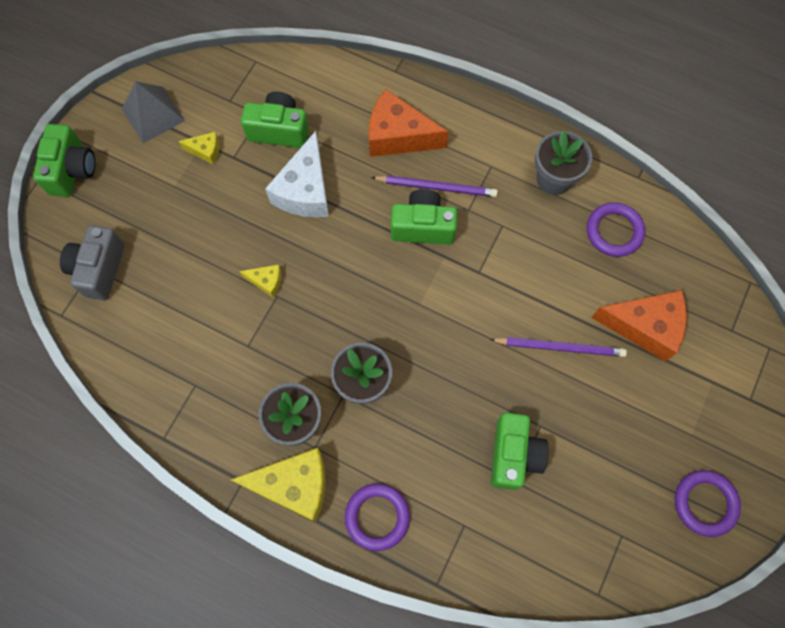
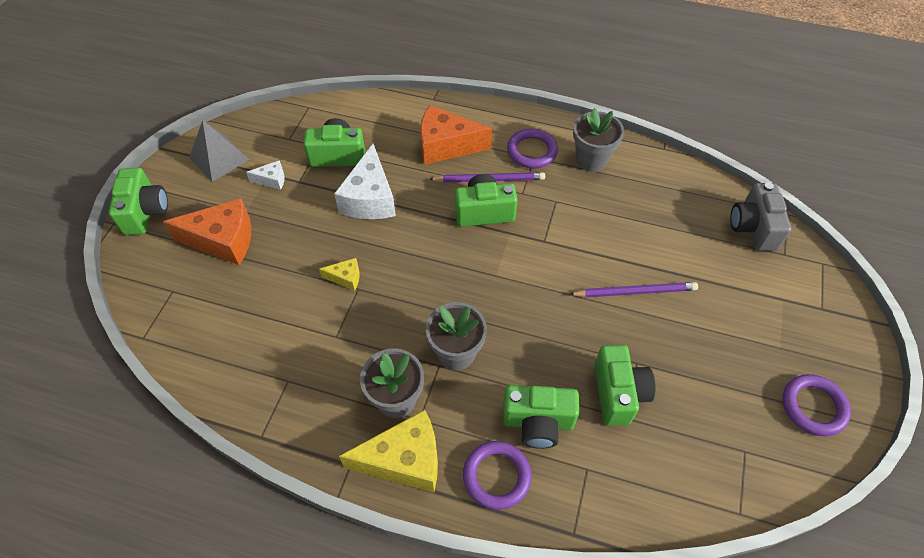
camera: 10 degrees left, 15 degrees down
grey camera [60,225,124,300] -> grey camera moved to [730,182,791,251]
yellow cheese [178,132,219,165] -> white cheese [246,160,285,190]
purple ring [587,202,645,257] -> purple ring moved to [507,128,558,168]
orange cheese [591,290,687,362] -> orange cheese moved to [163,198,251,265]
none -> green camera [503,385,579,449]

